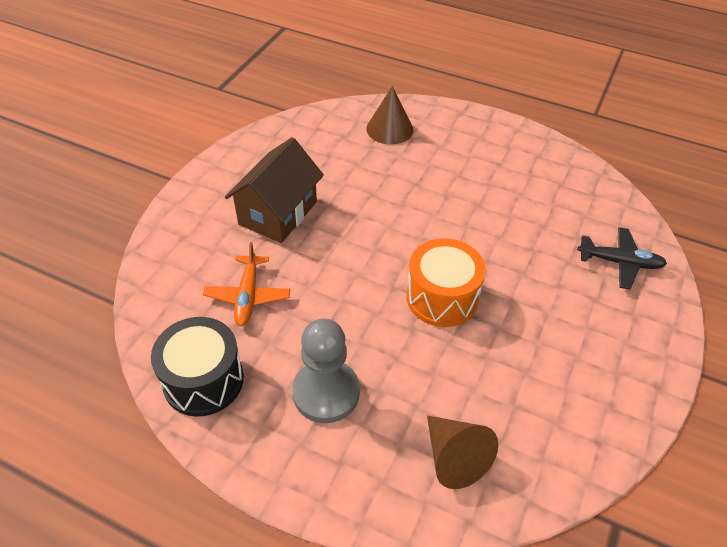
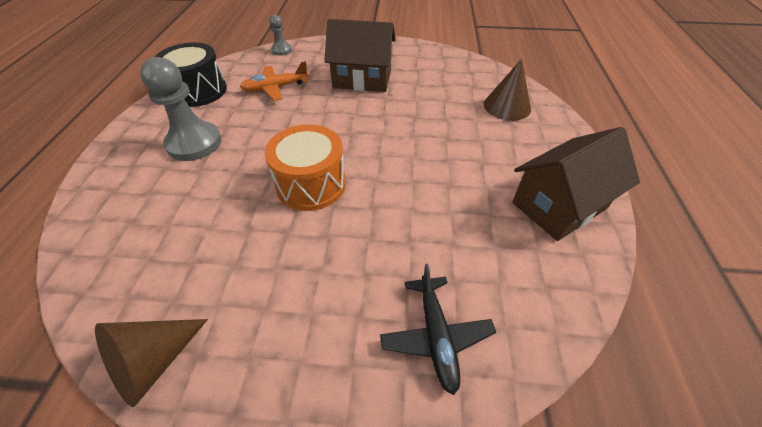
camera: 70 degrees right, 0 degrees up
brown cone [427,415,498,489] -> brown cone moved to [95,319,208,407]
none -> grey pawn [270,15,292,56]
none -> brown house [512,127,640,241]

